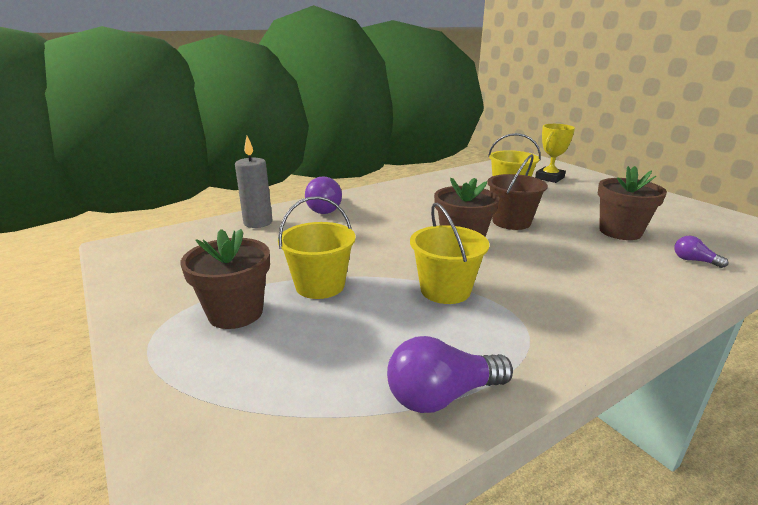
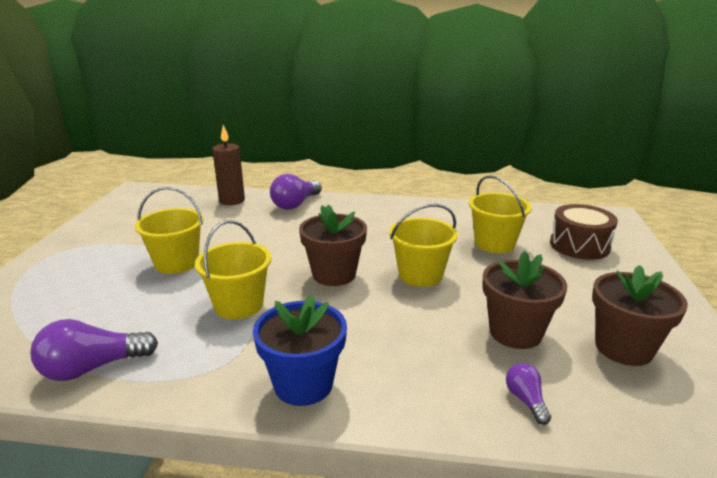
camera: 40 degrees right, 0 degrees up
brown flower pot [180,229,270,329] -> brown flower pot moved to [592,265,688,366]
grey candle [235,136,273,228] -> brown candle [212,125,245,205]
purple light bulb [387,336,513,413] -> purple light bulb turned 45 degrees counterclockwise [30,319,158,381]
brown bucket [487,154,548,230] -> yellow bucket [389,204,458,287]
yellow trophy [535,124,575,183] -> brown drum [550,204,618,260]
none -> blue flower pot [253,295,347,406]

